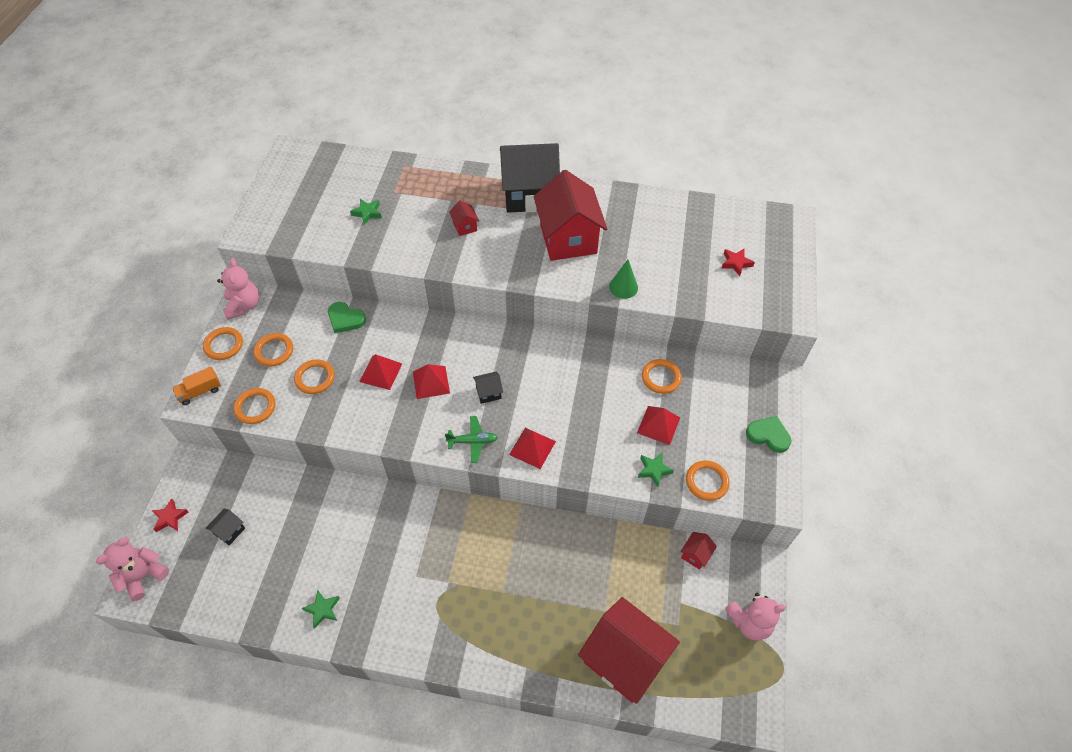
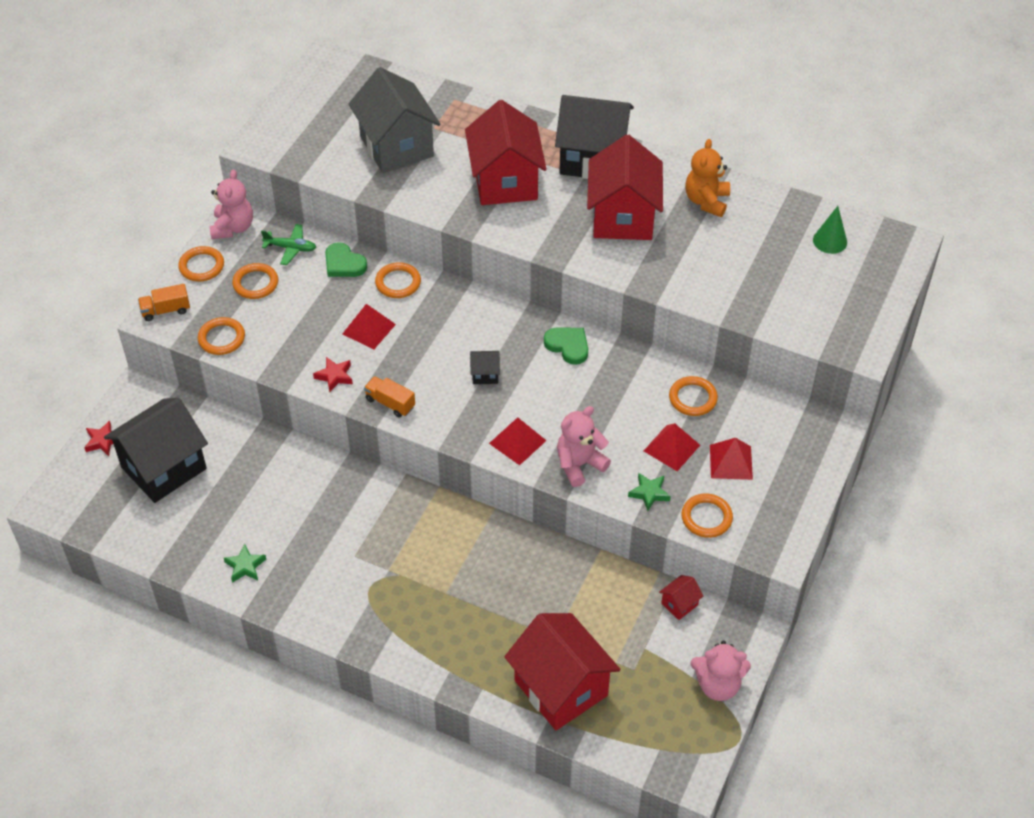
camera: 15 degrees right, 5 degrees down
pink teddy bear [96,537,169,601] -> pink teddy bear moved to [557,406,611,487]
black house [206,508,245,545] -> black house [104,398,208,503], size x2.49
orange ring [294,359,335,394] -> orange ring moved to [375,262,421,298]
green star [350,199,382,225] -> grey house [349,67,441,173]
red pyramid [413,364,450,399] -> red pyramid moved to [710,438,753,480]
green plane [445,416,498,463] -> green plane moved to [261,224,316,265]
red house [449,201,479,236] -> red house [465,100,547,205], size x2.49
green cone [609,260,638,299] -> green cone moved to [813,206,847,254]
red star [722,248,755,276] -> red star moved to [313,357,353,392]
green heart [746,416,791,453] -> green heart moved to [544,328,588,365]
none -> orange truck [364,376,415,418]
none -> orange teddy bear [685,139,730,217]

